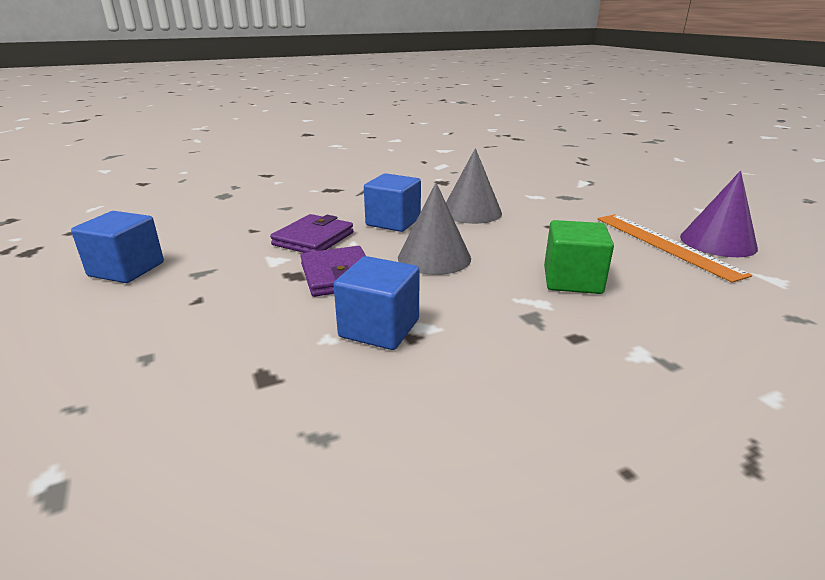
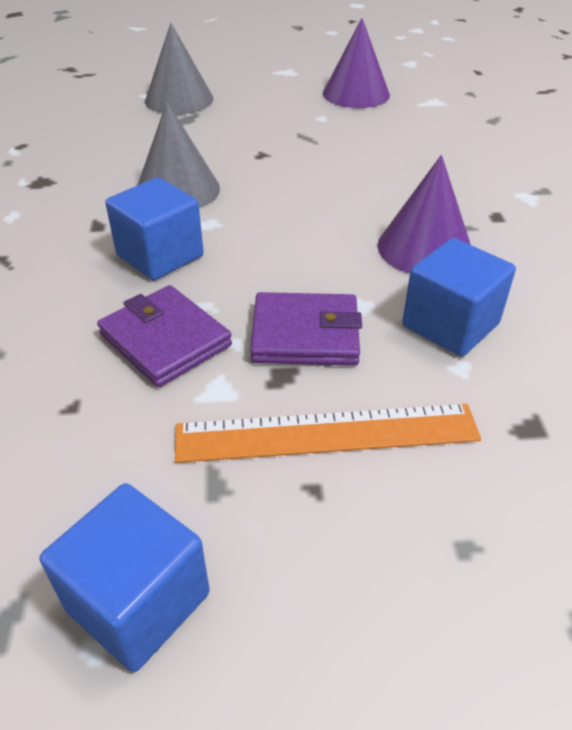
camera: 70 degrees left, 15 degrees up
grey cone [398,183,471,275] -> grey cone moved to [145,23,214,114]
green cube [544,220,614,294] -> none
orange ruler [597,214,752,283] -> orange ruler moved to [175,404,481,463]
none -> purple cone [377,155,471,274]

